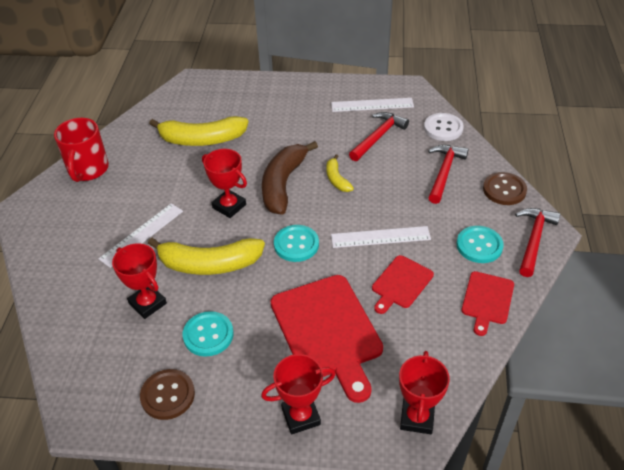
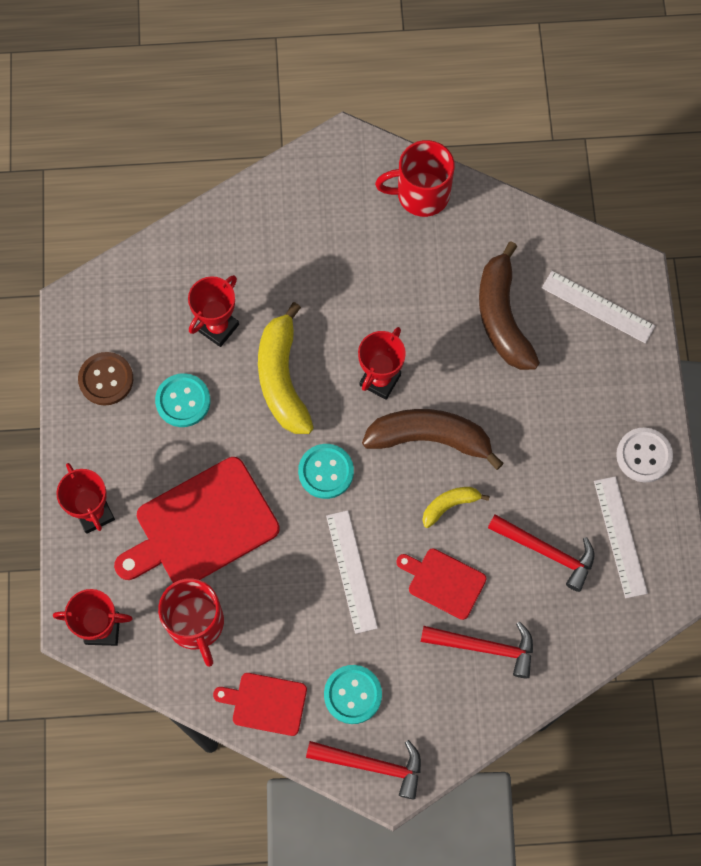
camera: 80 degrees right, 25 degrees up
white ruler [98,203,183,268] -> white ruler moved to [542,271,655,343]
yellow banana [149,116,248,146] -> brown banana [479,241,540,370]
red cutting board [372,255,434,314] -> red cutting board moved to [396,548,486,620]
white button [424,113,464,141] -> white button moved to [616,428,673,482]
brown button [483,172,527,205] -> none
none -> red mug [158,578,224,667]

